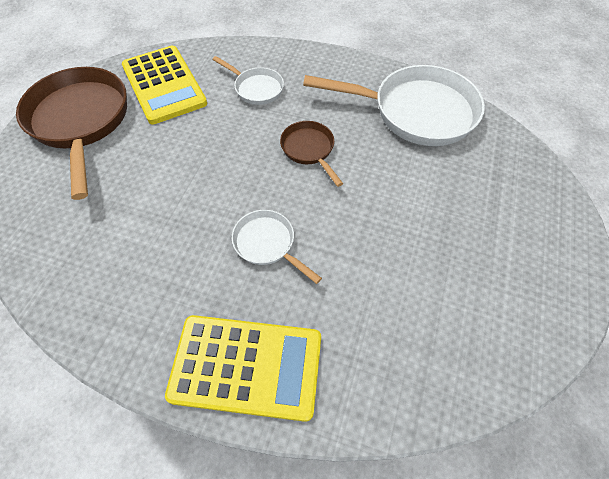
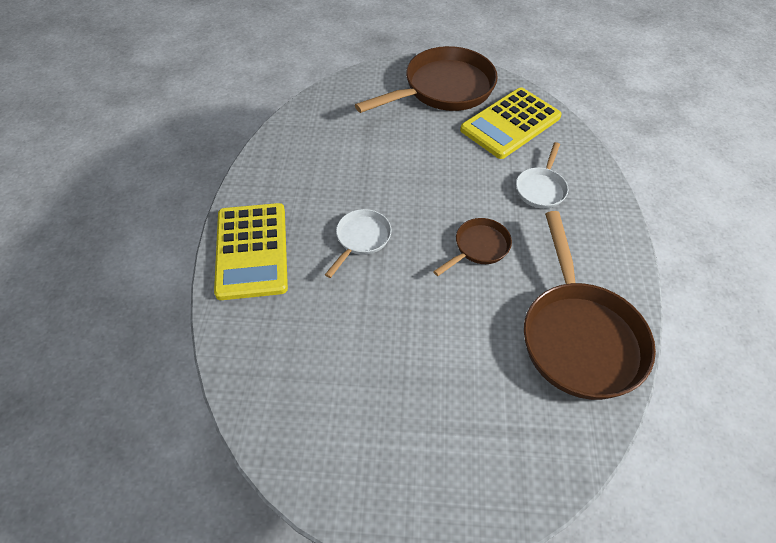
camera: 75 degrees right, 5 degrees down
white pan [303,65,485,146] -> brown pan [524,211,656,400]

